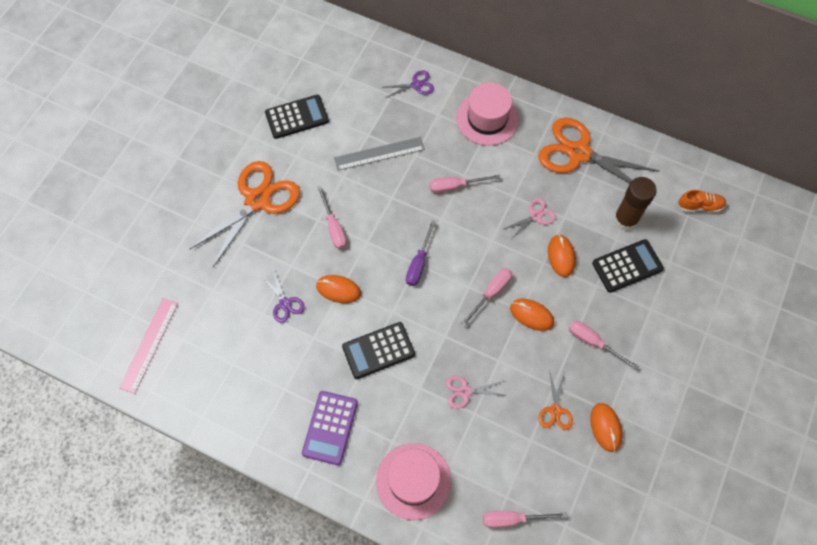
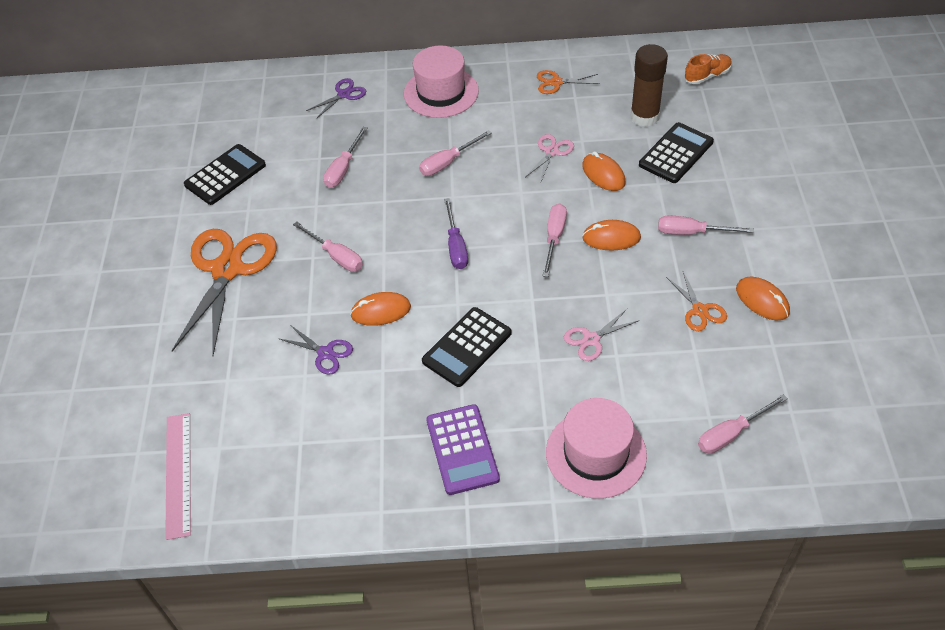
camera: 25 degrees left, 15 degrees down
grey ruler [334,137,425,171] -> pink screwdriver [323,127,368,188]
orange scissors [538,117,660,183] -> orange scissors [537,70,600,94], size x0.46

